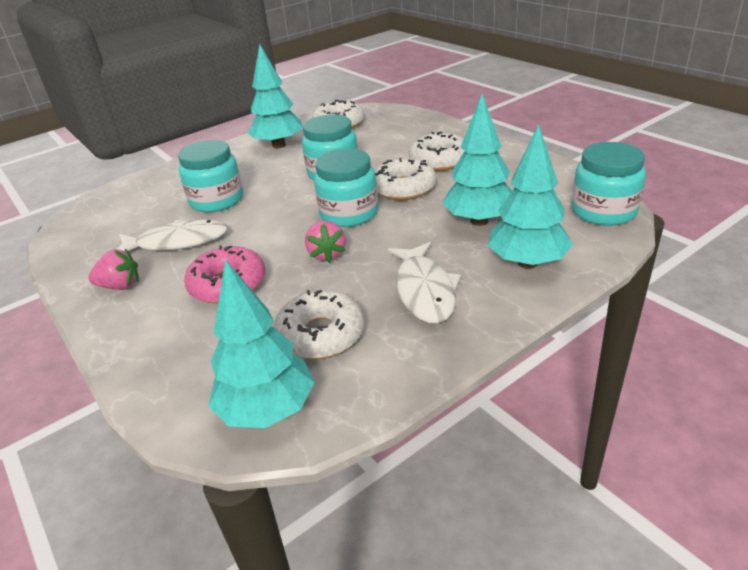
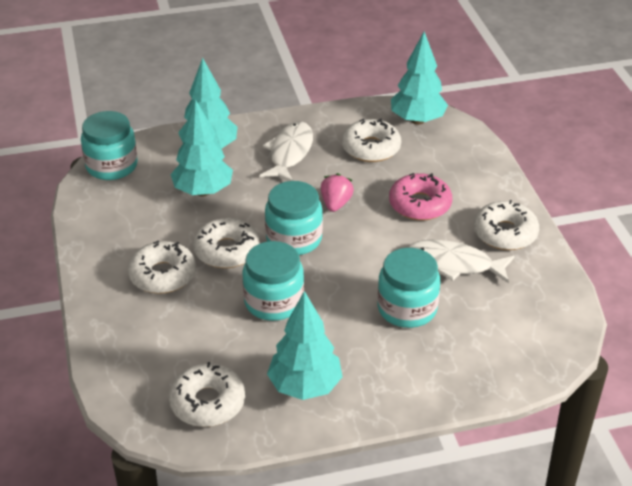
camera: 160 degrees left, 5 degrees up
pink strawberry [88,249,139,290] -> white donut [474,200,539,250]

